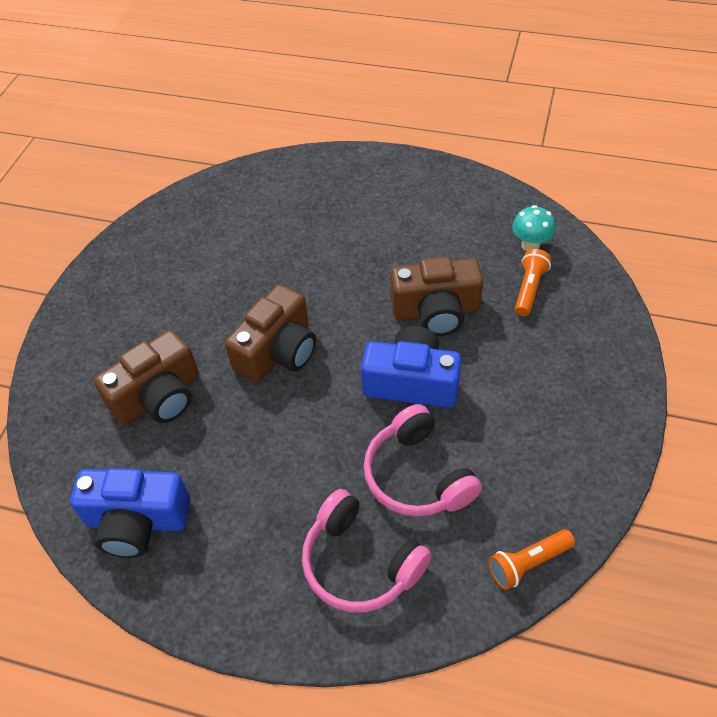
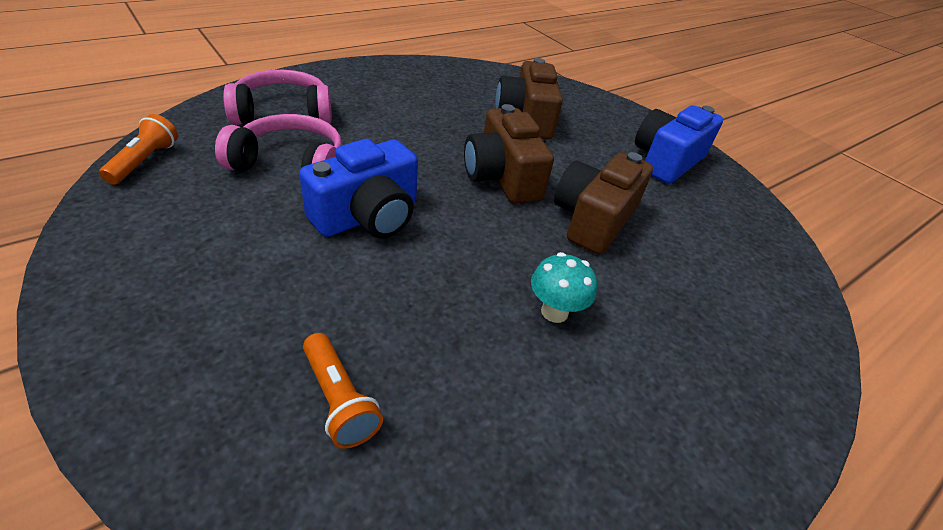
camera: 120 degrees right, 10 degrees down
blue camera [70,468,190,558] -> blue camera moved to [635,105,723,184]
brown camera [390,257,484,336] -> brown camera moved to [554,152,653,255]
turquoise mushroom [512,205,556,251] -> turquoise mushroom moved to [531,252,597,323]

